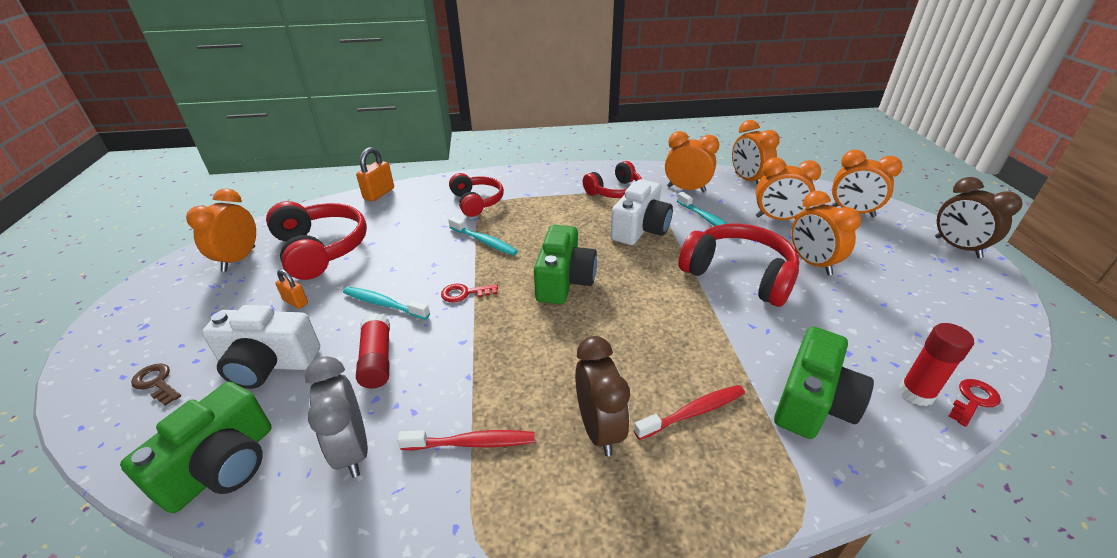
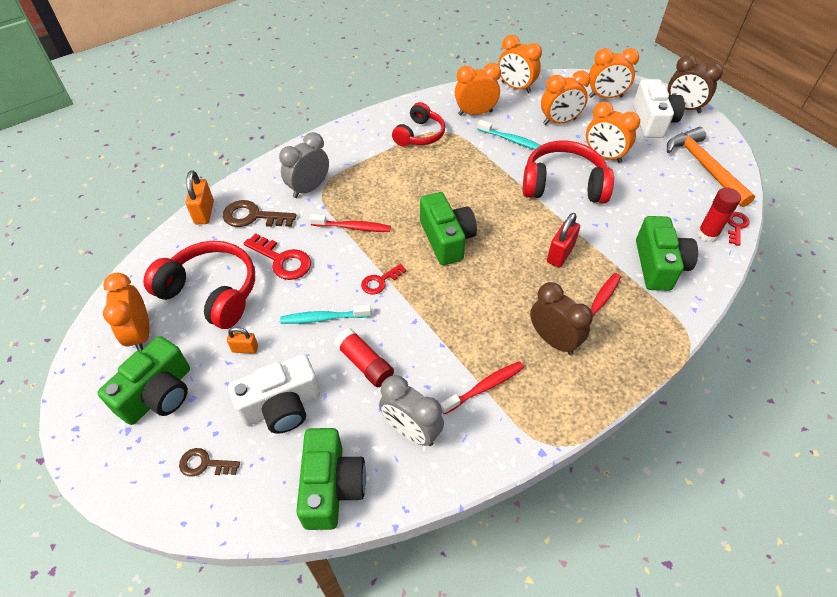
camera: 30 degrees left, 15 degrees up
turquoise toothbrush [448,217,518,256] -> red toothbrush [309,214,391,232]
red headphones [449,173,504,217] -> grey clock [279,132,329,198]
white camera [610,179,673,245] -> white camera moved to [633,79,685,138]
none -> green camera [97,336,190,425]
none -> brown key [223,200,297,227]
none -> red key [244,233,311,280]
none -> red padlock [547,213,580,267]
none -> orange hammer [667,127,755,207]

